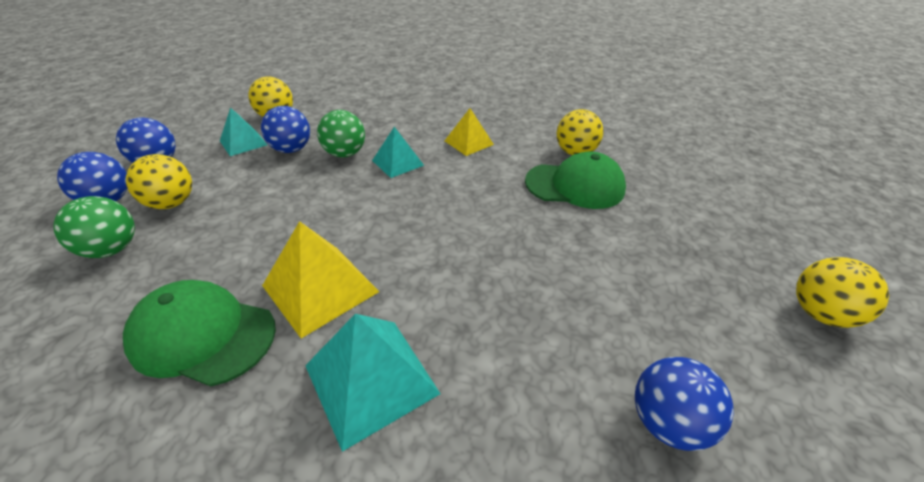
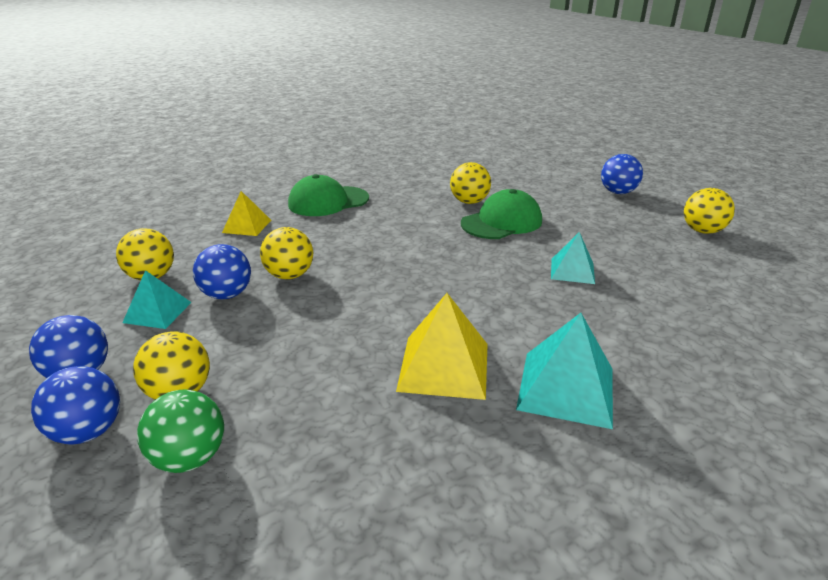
camera: 40 degrees left, 10 degrees down
green cap [123,280,276,387] -> green cap moved to [288,174,369,216]
green ball [317,110,365,157] -> yellow ball [260,227,313,279]
turquoise pyramid [372,127,424,178] -> turquoise pyramid moved to [551,232,595,284]
yellow pyramid [445,108,494,156] -> yellow pyramid moved to [222,191,271,236]
blue ball [635,357,734,451] -> blue ball moved to [601,154,643,194]

